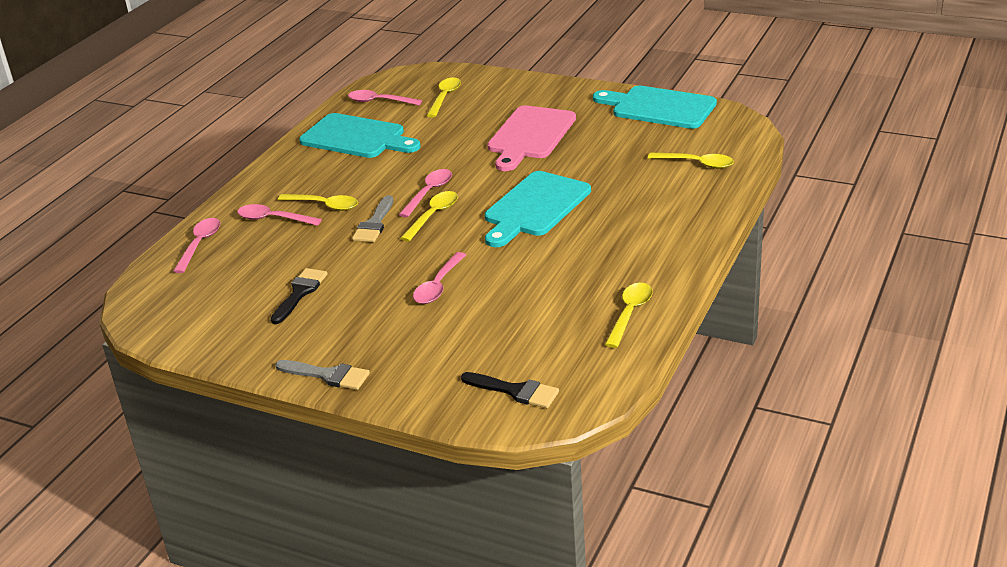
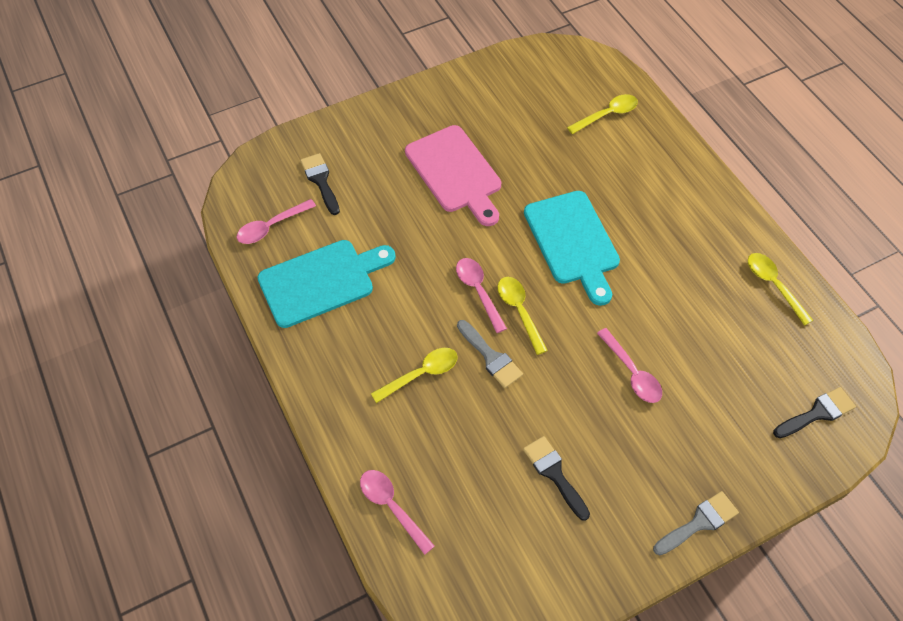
camera: 55 degrees left, 25 degrees up
pink spoon [237,204,322,226] -> none
yellow spoon [427,78,461,117] -> black brush [300,153,340,215]
turquoise cutting board [593,86,717,129] -> none

